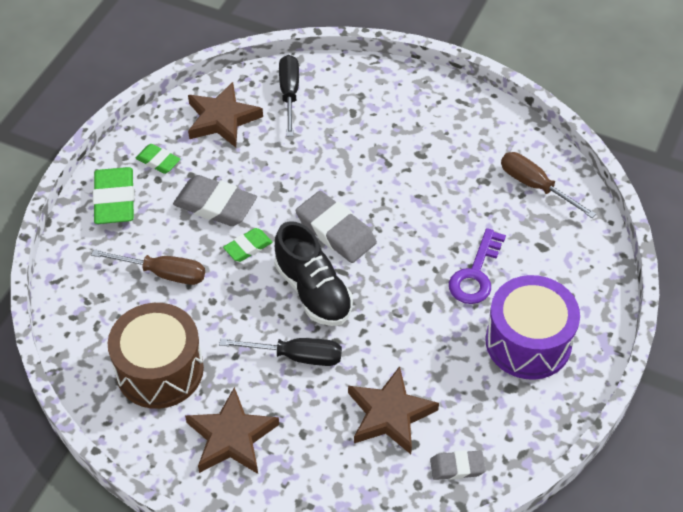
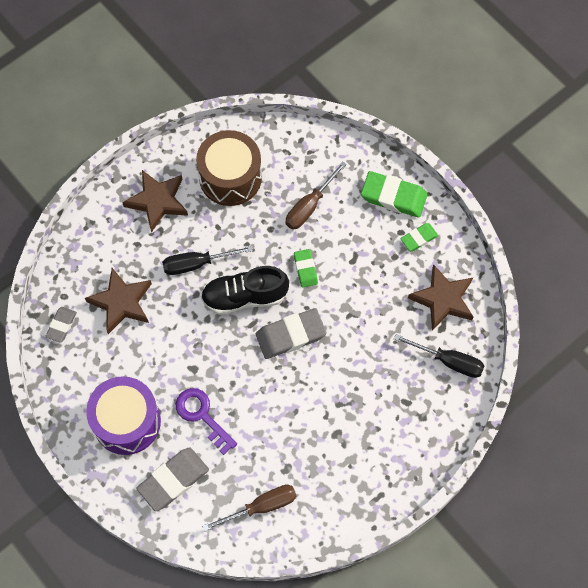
camera: 115 degrees right, 15 degrees up
grey eraser [173,175,257,226] -> grey eraser moved to [136,448,209,511]
black screwdriver [219,338,342,366] -> black screwdriver turned 45 degrees clockwise [162,246,253,275]

